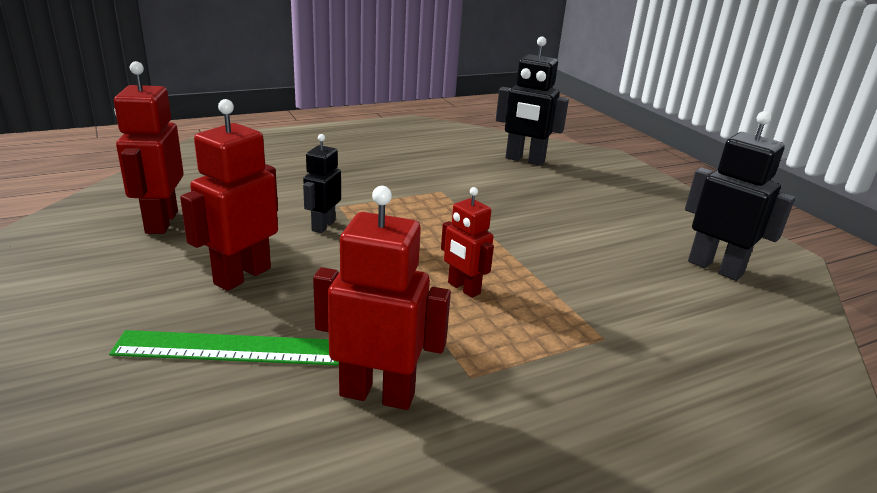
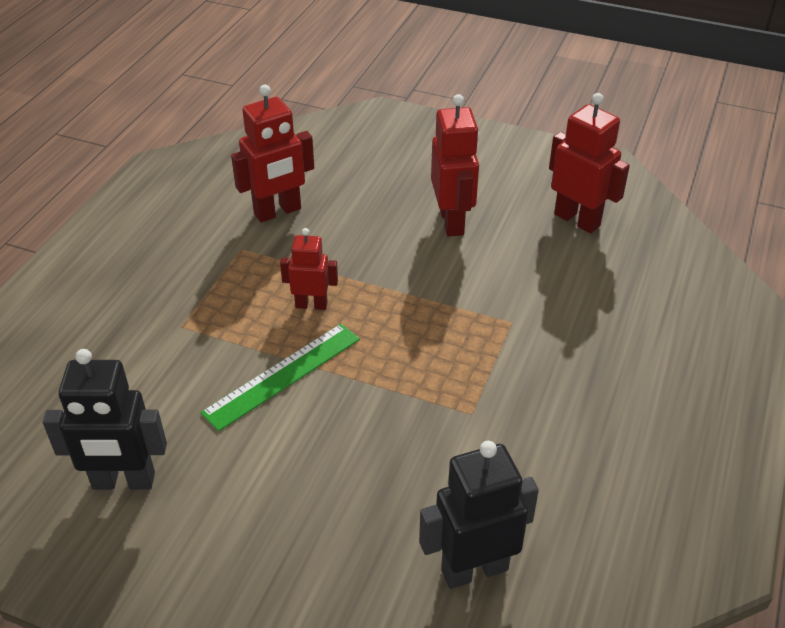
camera: 140 degrees right, 15 degrees up
green ruler [109,330,339,366] -> green ruler moved to [200,324,360,431]
black robot [303,134,341,233] -> none

